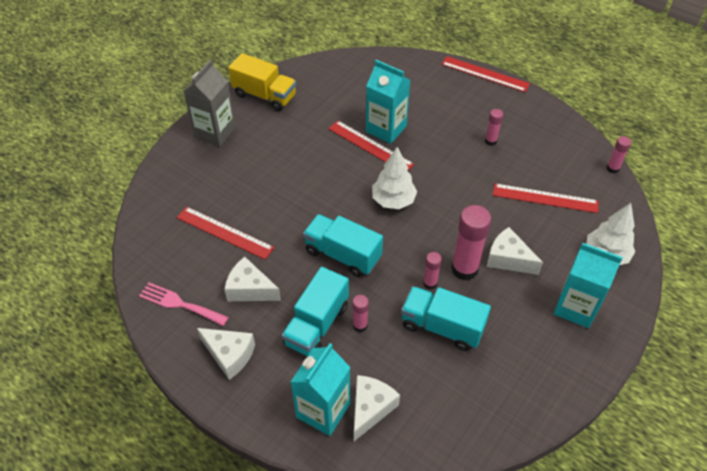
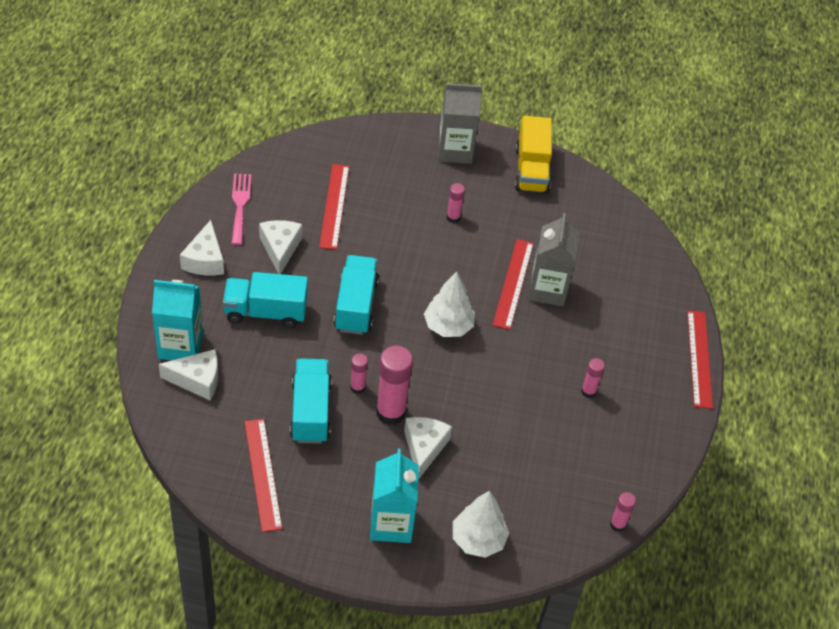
camera: 60 degrees right, 0 degrees up
pink glue stick [353,295,369,332] -> pink glue stick moved to [447,183,465,223]
turquoise carton [366,60,411,144] -> grey carton [528,213,579,306]
red ruler [493,183,598,213] -> red ruler moved to [244,419,283,532]

